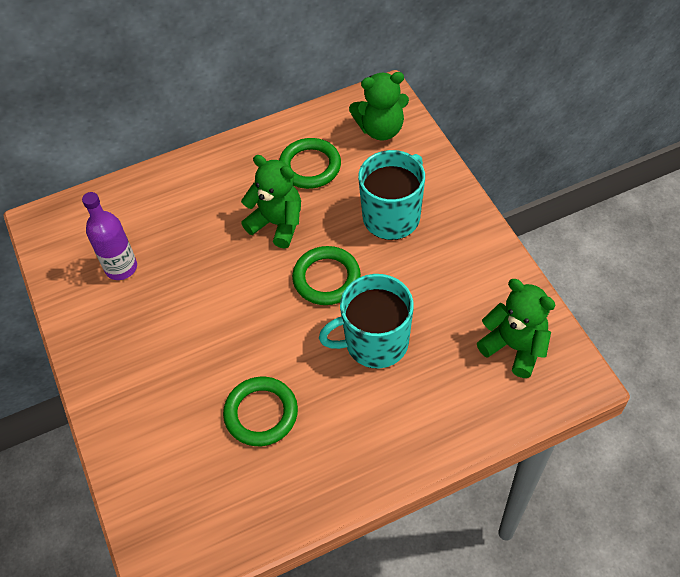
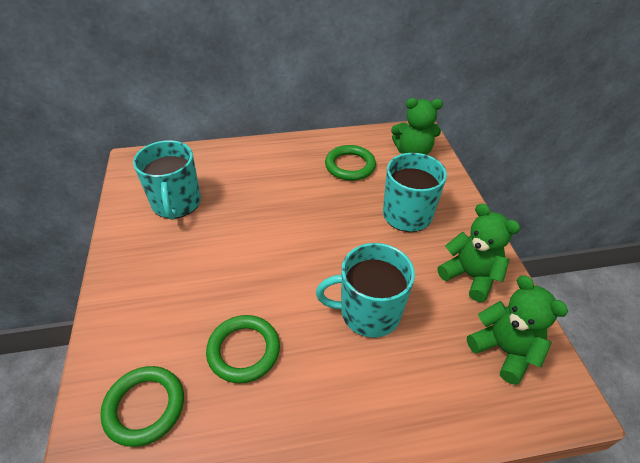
camera: 10 degrees right, 10 degrees down
purple bottle [82,192,137,280] -> turquoise mug [133,140,201,220]
green teddy bear [241,155,301,249] -> green teddy bear moved to [438,203,520,302]
green ring [292,246,361,305] -> green ring moved to [100,366,184,447]

